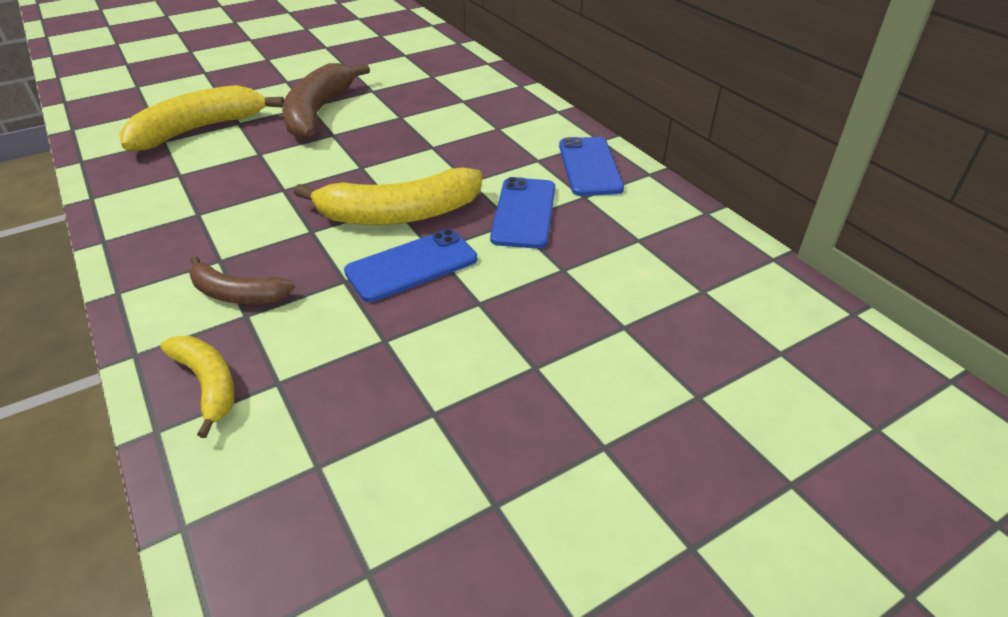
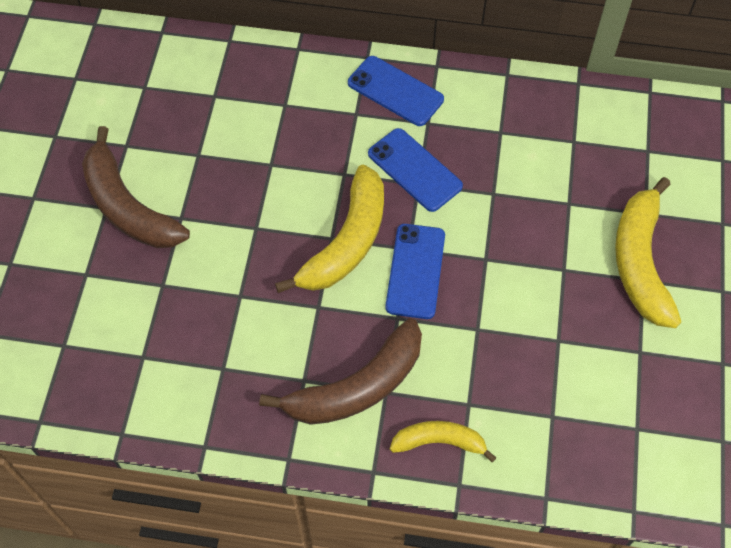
camera: 50 degrees left, 20 degrees up
yellow banana [119,85,284,151] -> yellow banana moved to [615,177,681,328]
brown banana [189,255,295,304] -> brown banana [259,318,422,425], size x1.75

